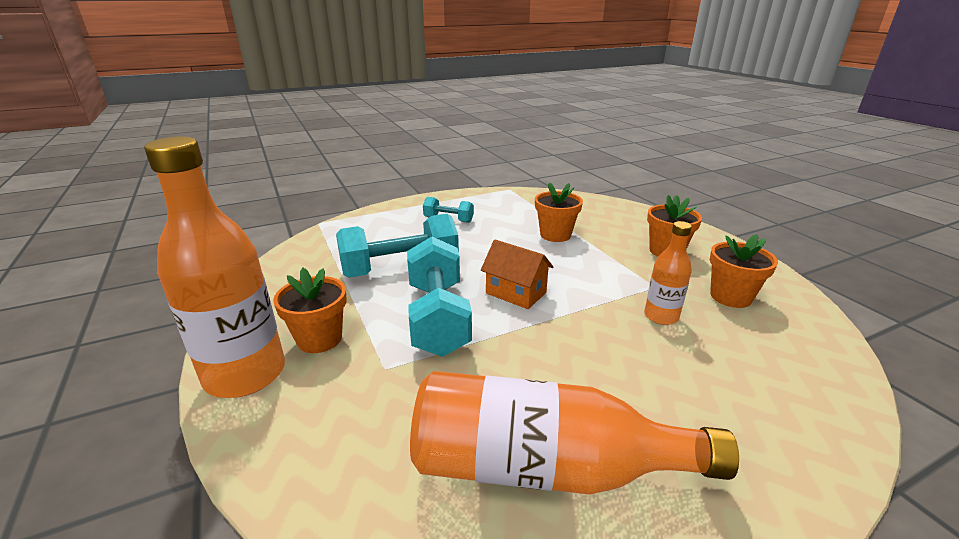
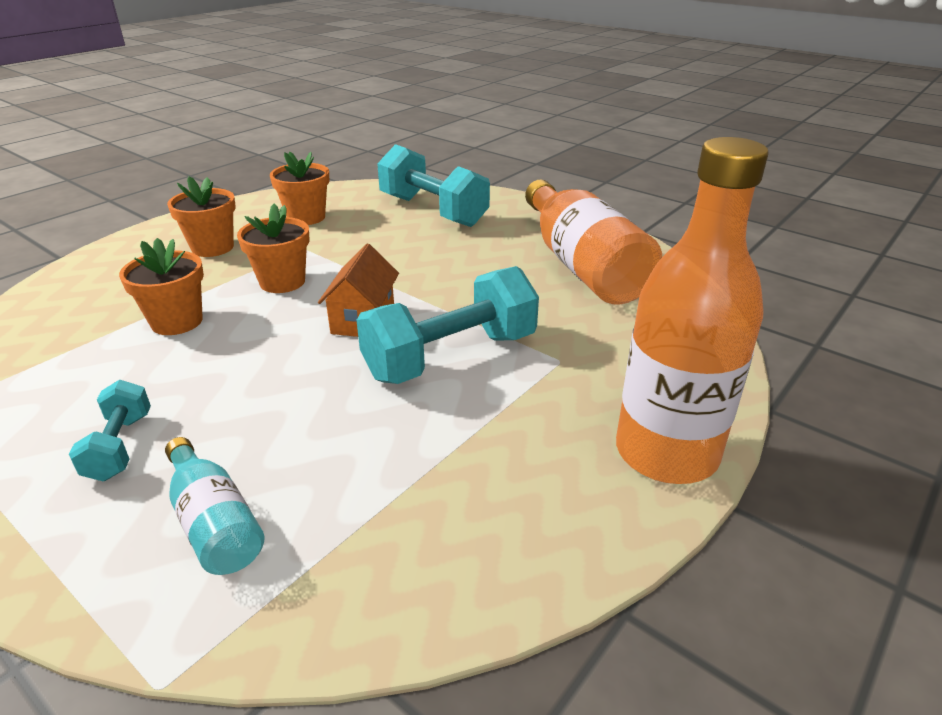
camera: 115 degrees left, 5 degrees up
orange flower pot [273,268,346,353] -> orange flower pot moved to [237,203,310,293]
turquoise dumbbell [336,214,459,278] -> turquoise dumbbell moved to [377,144,490,227]
orange bottle [644,221,692,325] -> none
none -> turquoise bottle [165,437,265,575]

